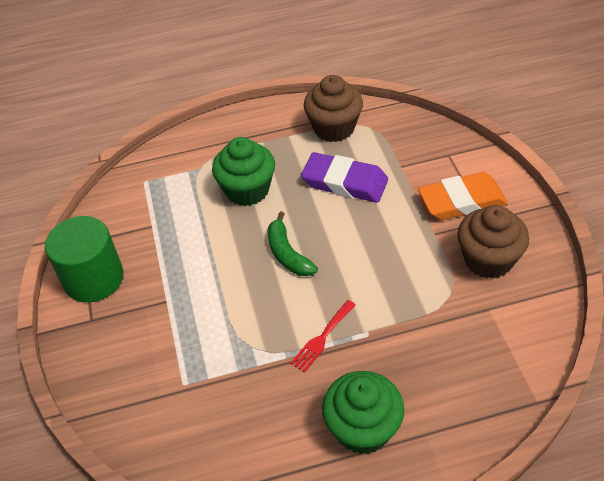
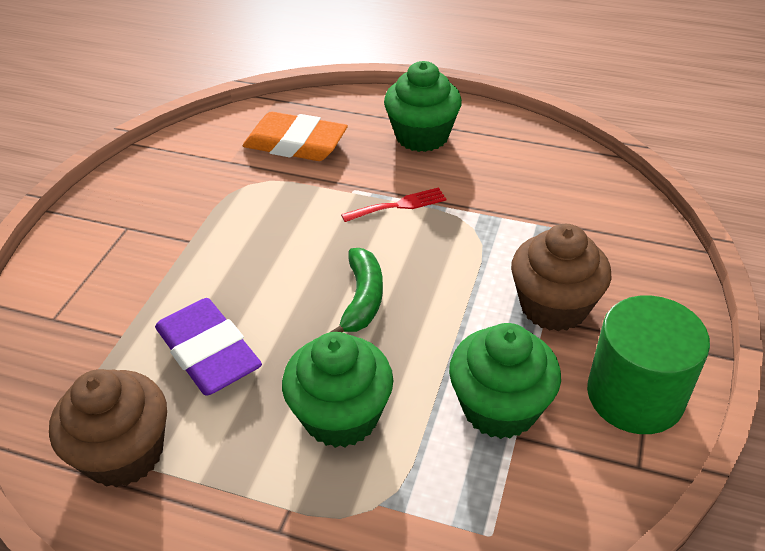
camera: 150 degrees left, 5 degrees down
orange eraser [418,172,508,220] -> orange eraser moved to [243,111,348,161]
brown cupcake [457,205,529,279] -> brown cupcake moved to [511,224,611,331]
none -> green cupcake [449,323,561,439]

